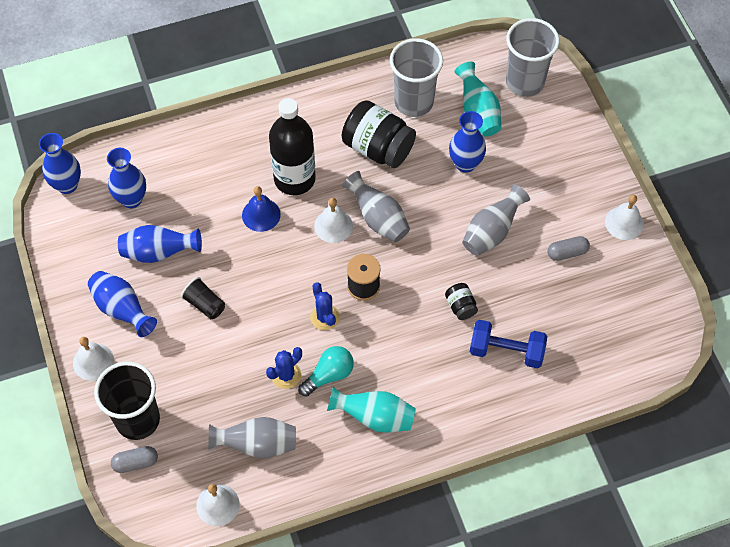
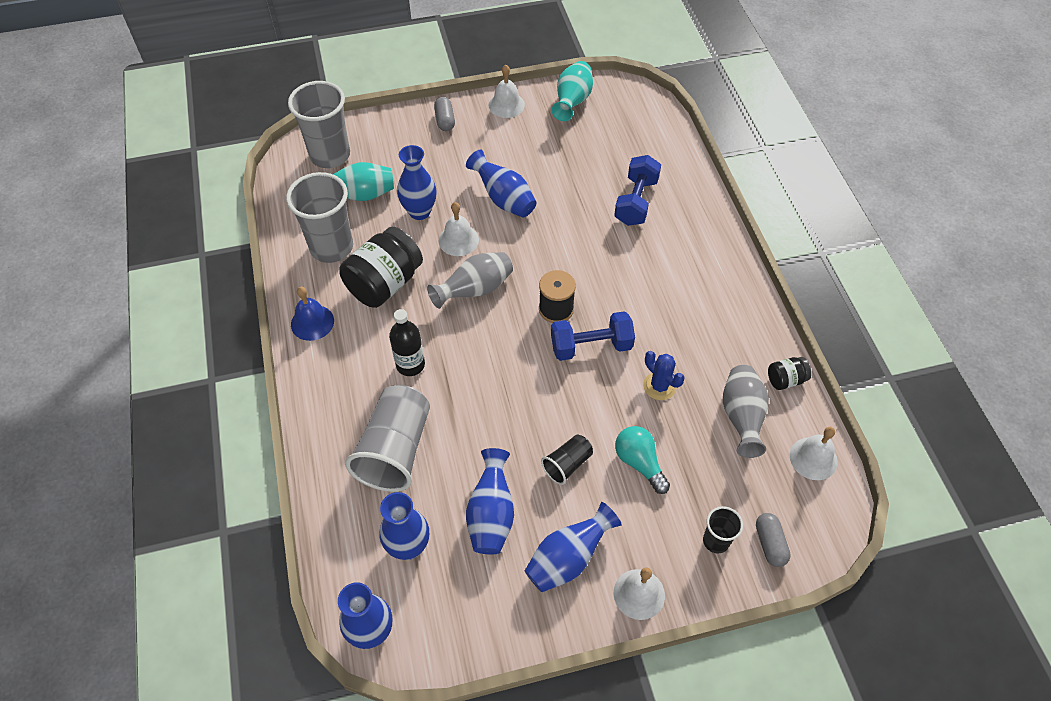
camera: 85 degrees left, 5 degrees down
black cup [94,361,160,440] -> black cup [703,506,743,553], size x0.50
blue bell [242,186,281,232] -> blue bell moved to [291,287,334,341]
black bottle [269,98,316,195] -> black bottle [389,309,425,376], size x0.60
turquoise light bulb [299,346,354,397] -> turquoise light bulb moved to [615,426,670,494]
blue cactus [310,282,340,330] -> blue dumbbell [551,311,635,361]
white bell [314,198,353,243] -> white bell moved to [439,202,479,256]
turquoise vase [327,387,416,433] -> turquoise vase moved to [551,61,593,121]
black jar [445,283,478,320] -> black jar moved to [768,357,811,390]
grey vase [462,184,530,256] -> blue vase [466,150,537,217]
grey capsule [547,236,590,261] -> grey capsule moved to [434,97,455,131]
none -> grey cup [345,385,430,492]

